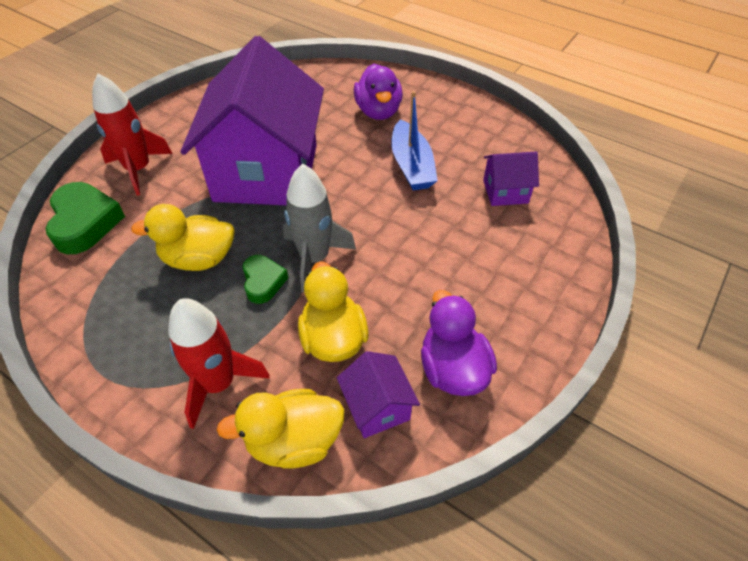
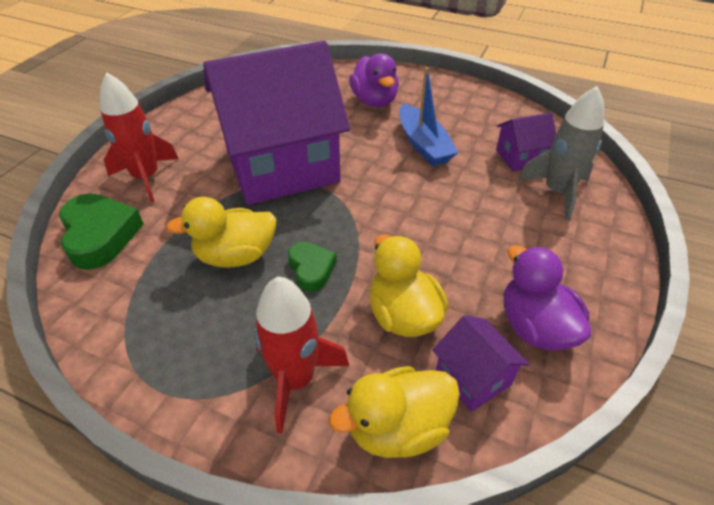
camera: 10 degrees left, 5 degrees down
purple house [180,36,324,205] -> purple house turned 75 degrees clockwise [203,41,350,205]
grey rocket [283,164,356,292] -> grey rocket moved to [518,86,604,221]

